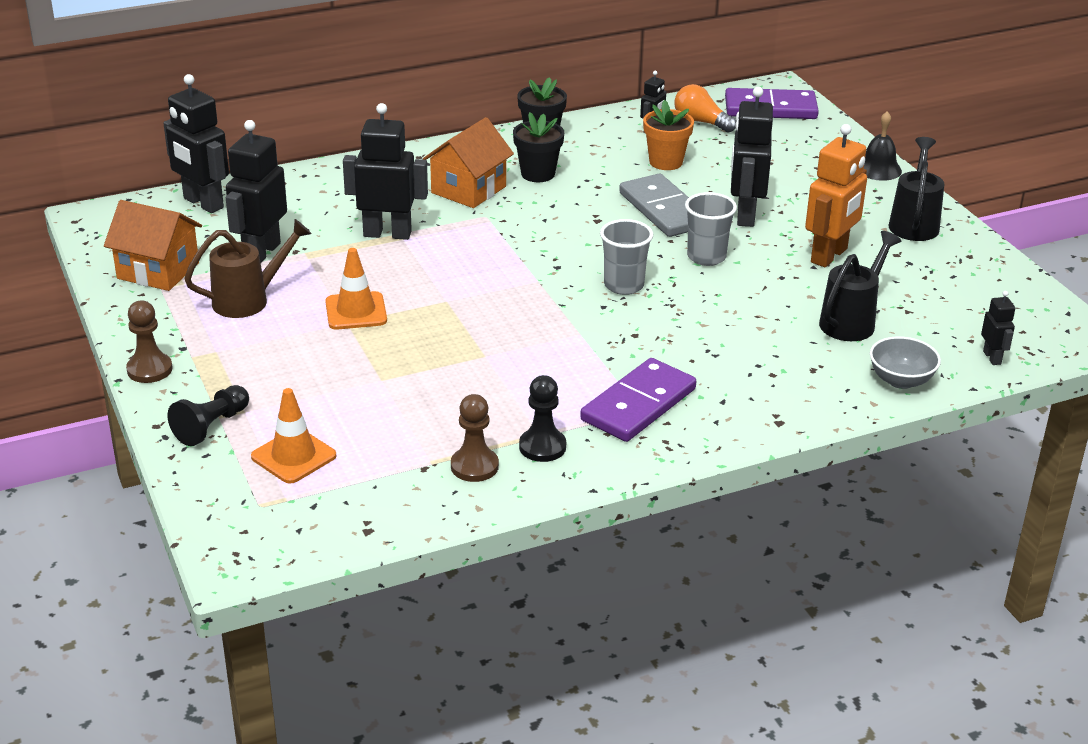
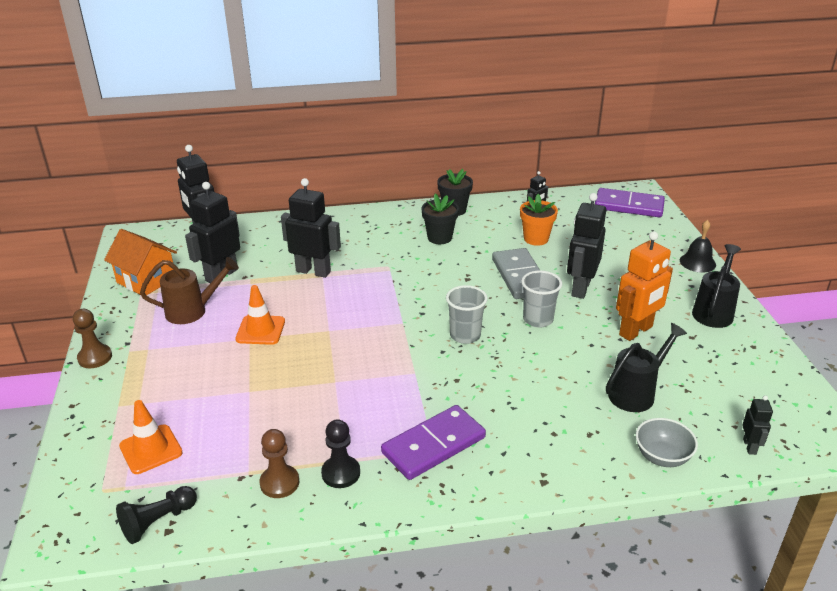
camera: 15 degrees right, 0 degrees up
black pawn [168,385,249,446] -> black pawn moved to [116,486,197,544]
orange house [423,117,514,208] -> none
orange light bulb [674,84,737,133] -> none

